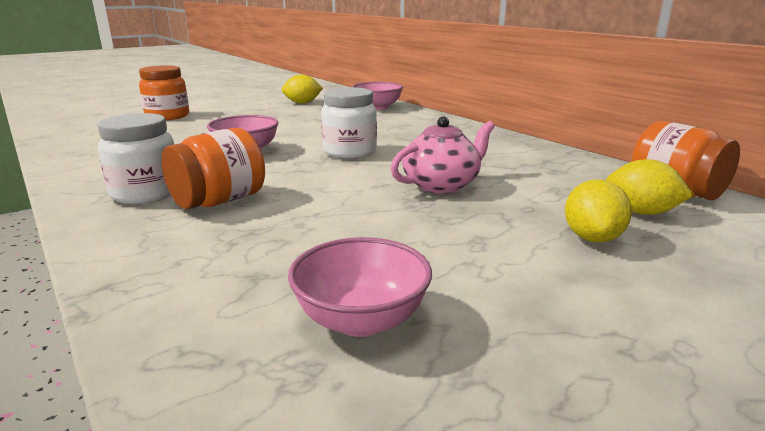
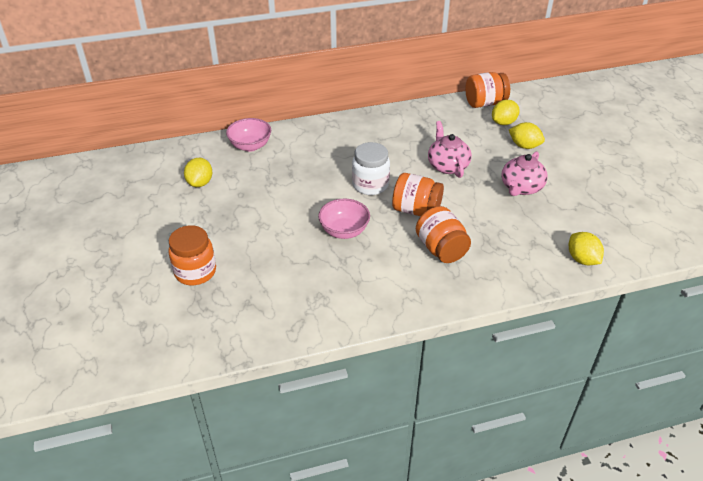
camera: 70 degrees left, 20 degrees up
white jar [98,113,174,204] -> none
pink bowl [288,237,432,337] -> none
none -> orange jar [392,173,444,216]
none -> pink teapot [501,151,548,196]
none -> yellow lemon [569,232,604,265]

